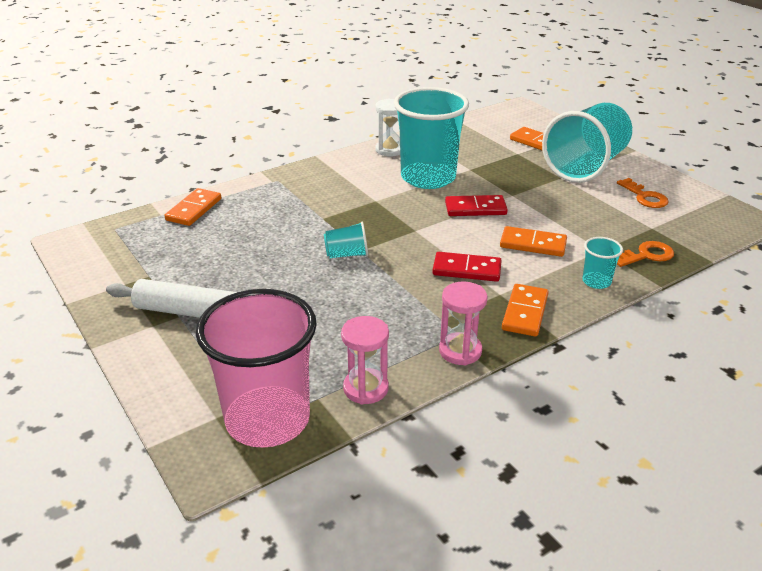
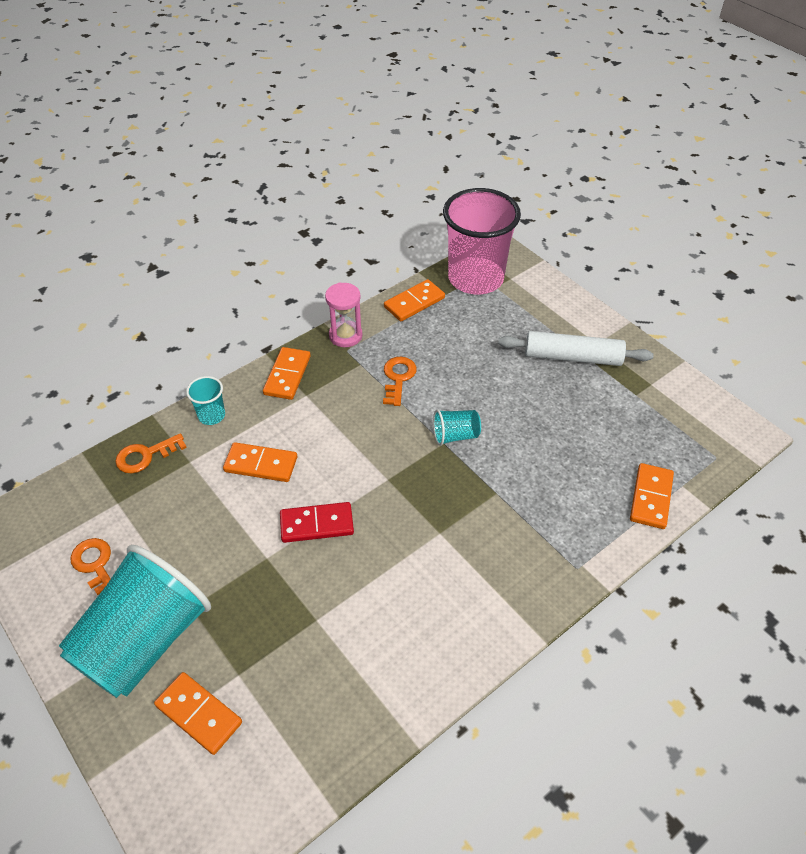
camera: 175 degrees right, 15 degrees up
pink hourglass [341,316,389,405] -> orange domino [384,279,445,321]
white hourglass [375,99,400,156] -> none
turquoise cup [394,87,469,189] -> none
red domino [433,252,502,282] -> none
none -> orange key [383,357,417,406]

